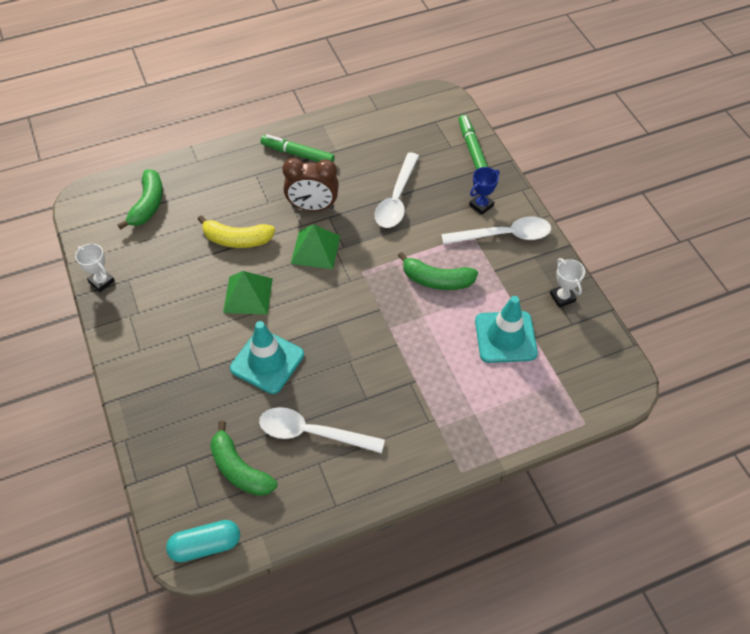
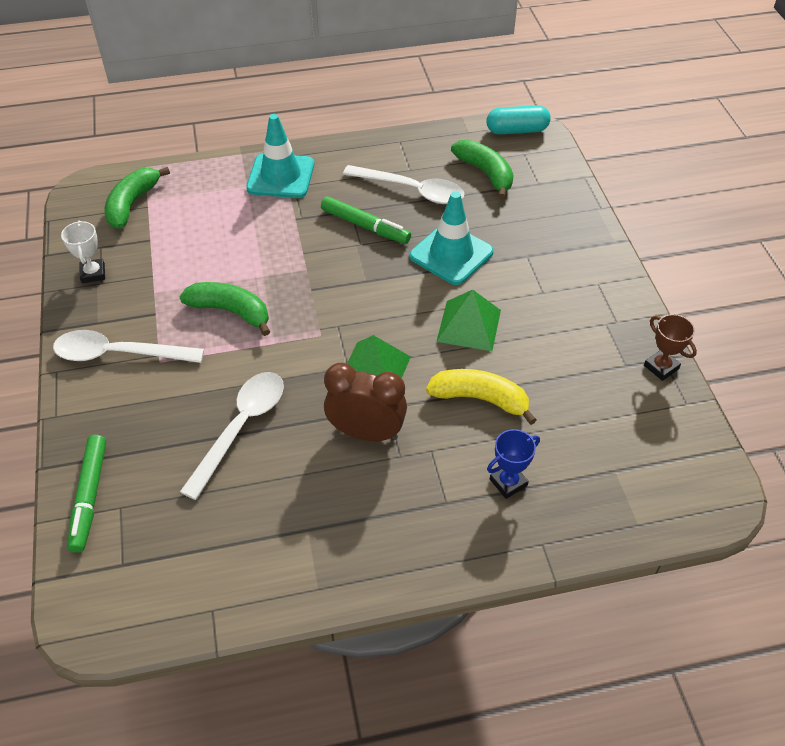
camera: 170 degrees left, 5 degrees down
white trophy [75,243,115,292] -> brown trophy [644,314,697,381]
green banana [118,169,163,230] -> green banana moved to [104,167,170,229]
green marker [261,134,335,163] -> green marker moved to [321,196,411,244]
blue trophy [469,167,499,215] -> blue trophy moved to [487,429,540,499]
turquoise traffic cone [475,296,538,363] -> turquoise traffic cone moved to [246,114,314,198]

